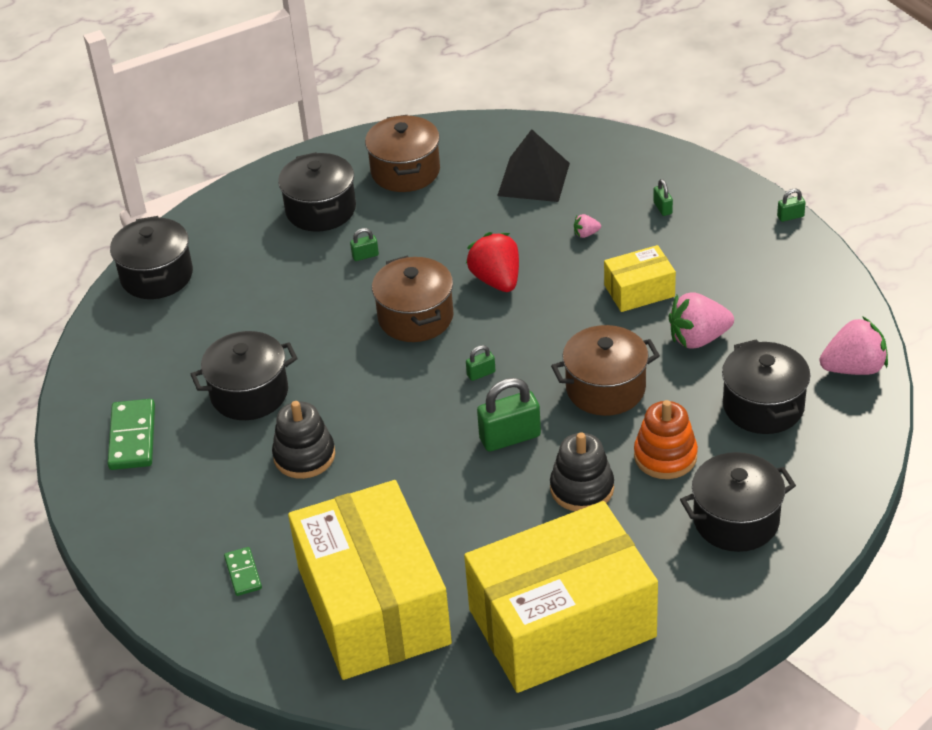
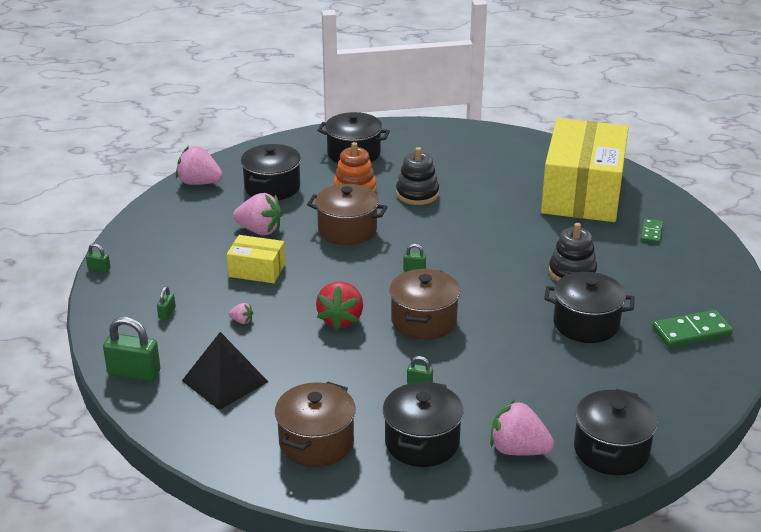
camera: 150 degrees left, 10 degrees down
green domino [108,399,155,470] -> green domino turned 45 degrees clockwise [652,310,733,348]
yellow box [464,501,658,693] -> none
green padlock [477,378,541,452] -> green padlock moved to [103,317,160,381]
none -> pink strawberry [490,400,554,456]

